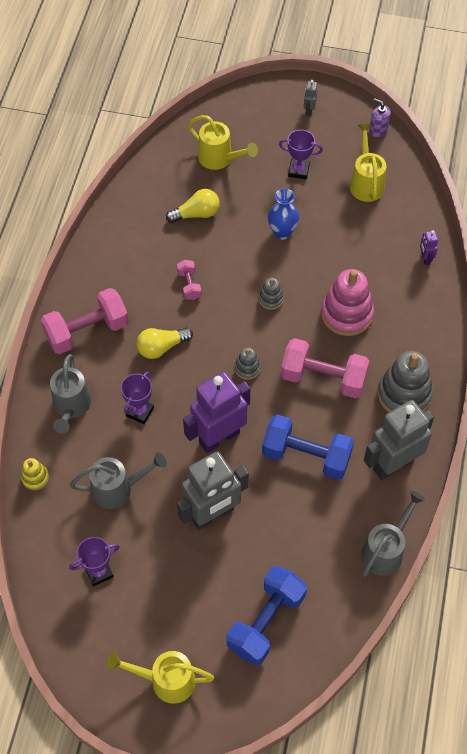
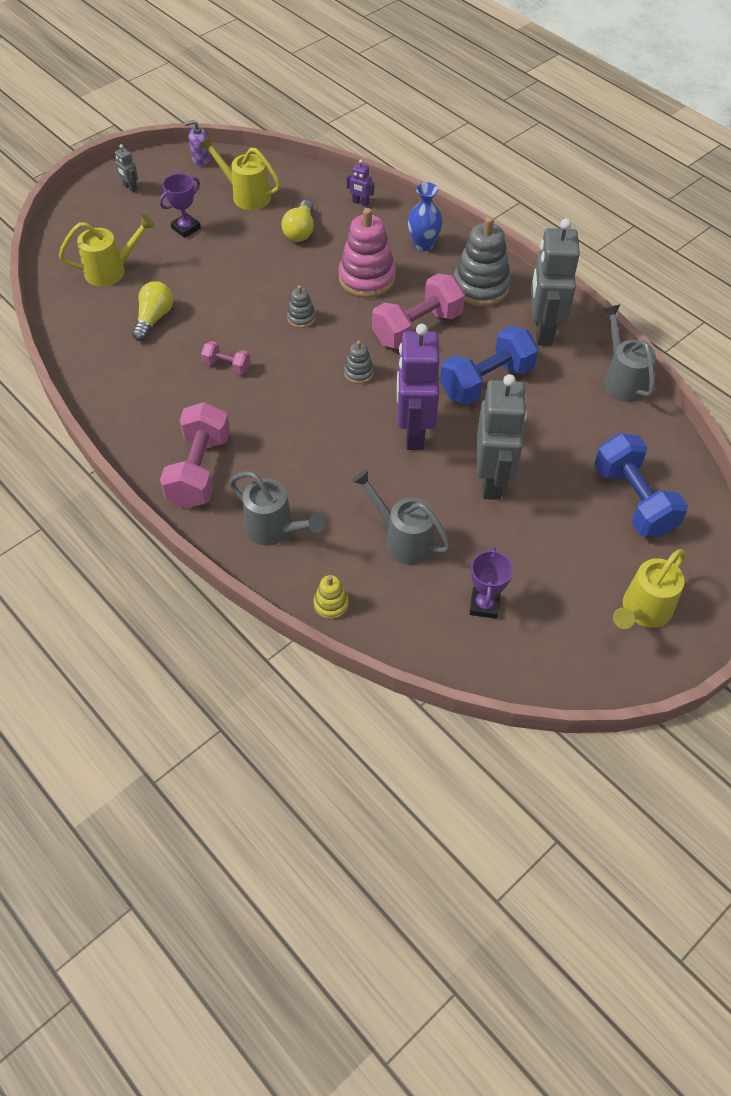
camera: 55 degrees left, 5 degrees down
grey watering can [70,452,167,509] -> grey watering can turned 75 degrees counterclockwise [352,469,451,565]
purple trophy [121,372,154,424] -> none
yellow light bulb [137,328,193,359] -> yellow light bulb moved to [281,200,314,242]
blue vase [268,188,299,240] -> blue vase moved to [408,182,443,251]

